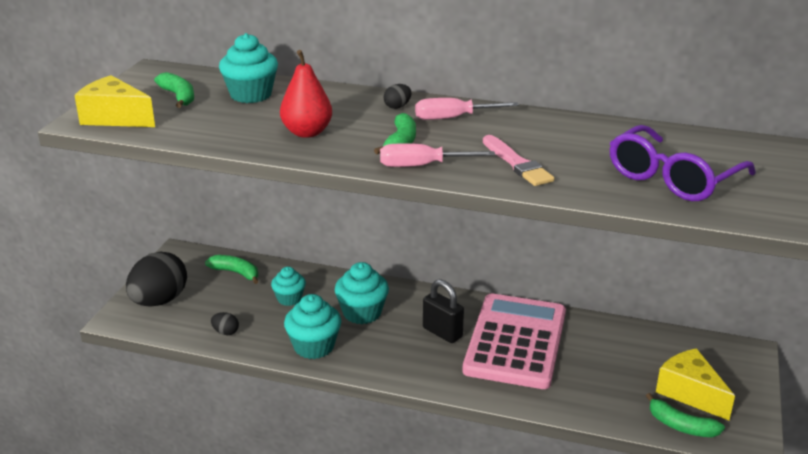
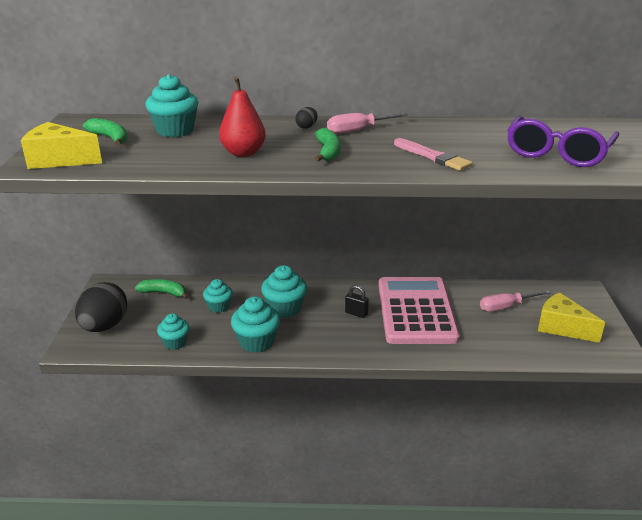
camera: 15 degrees left, 0 degrees up
black egg [211,312,239,335] -> turquoise cupcake [157,313,189,350]
pink screwdriver [380,143,495,167] -> pink screwdriver moved to [480,290,551,312]
black padlock [423,279,464,343] -> black padlock [345,285,369,318], size x0.65
green banana [646,393,725,437] -> none

